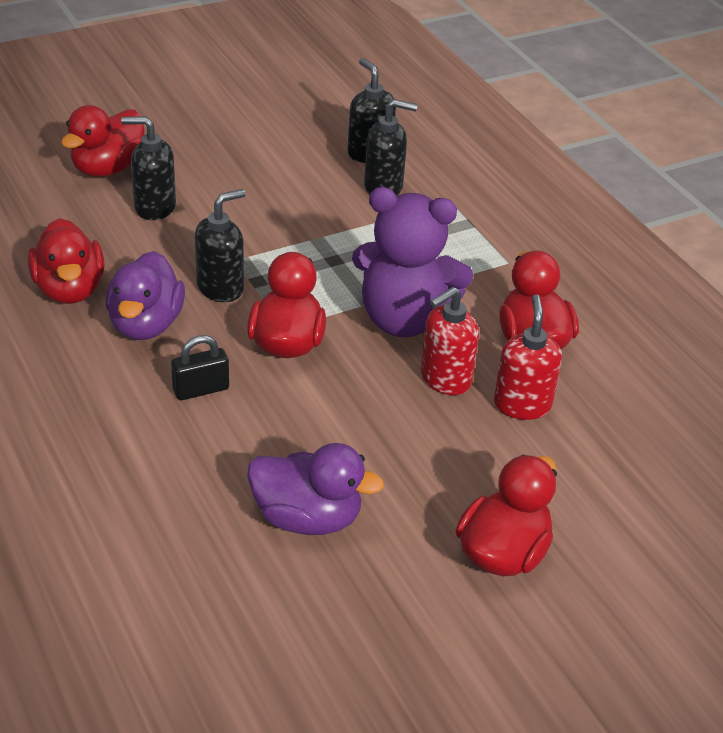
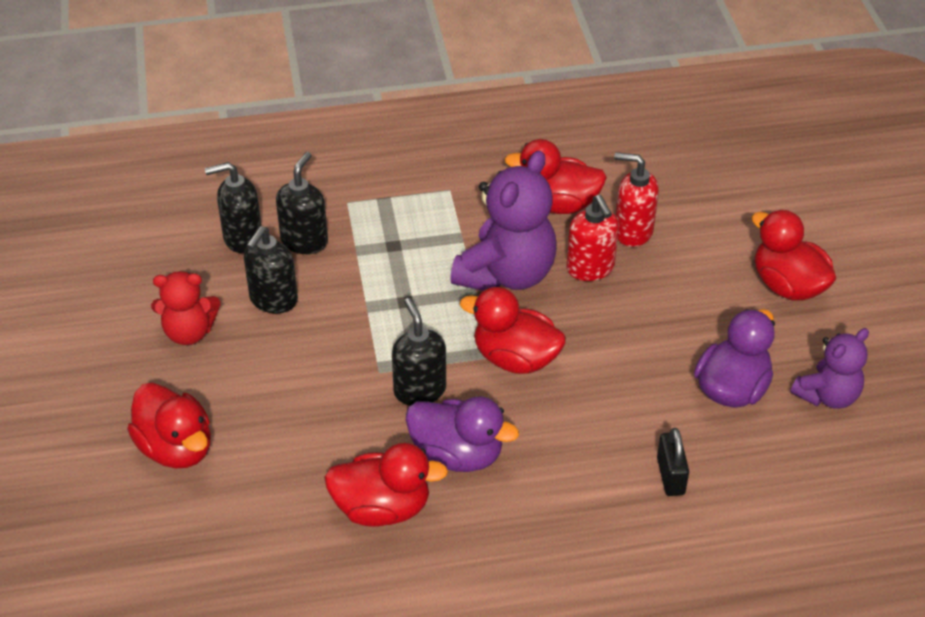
camera: 70 degrees left, 5 degrees up
black soap dispenser [121,116,176,220] -> black soap dispenser moved to [244,226,298,313]
black padlock [171,335,229,400] -> black padlock moved to [657,428,689,496]
none -> red teddy bear [151,271,220,345]
none -> purple teddy bear [790,328,869,409]

